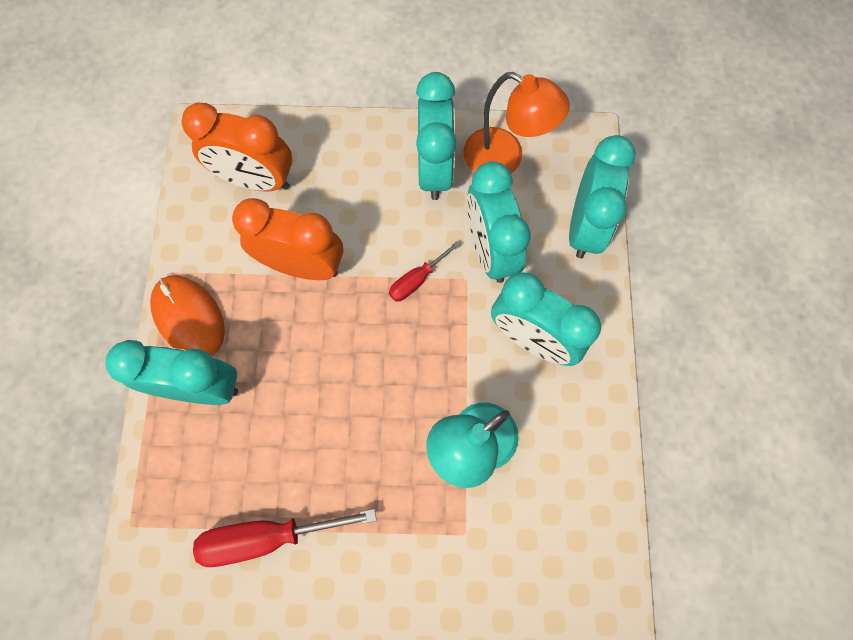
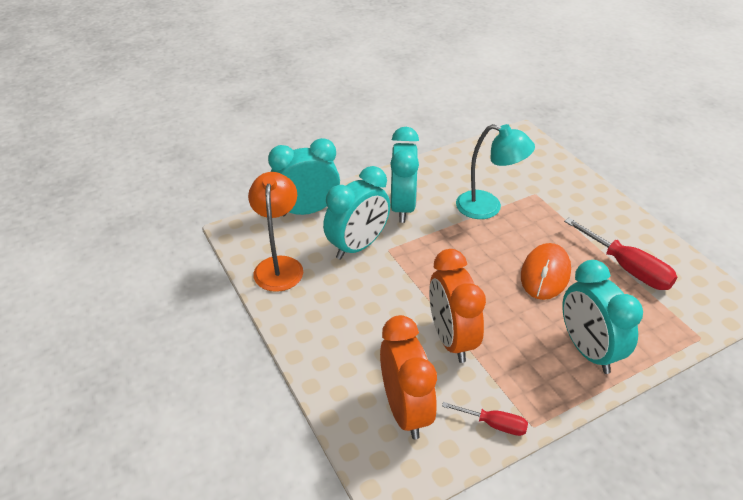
camera: 120 degrees left, 30 degrees down
orange mouse [150,275,225,356] -> orange mouse moved to [521,243,571,300]
red screwdriver [389,241,461,302] -> red screwdriver moved to [442,402,528,436]
turquoise clock [416,72,456,200] -> none

